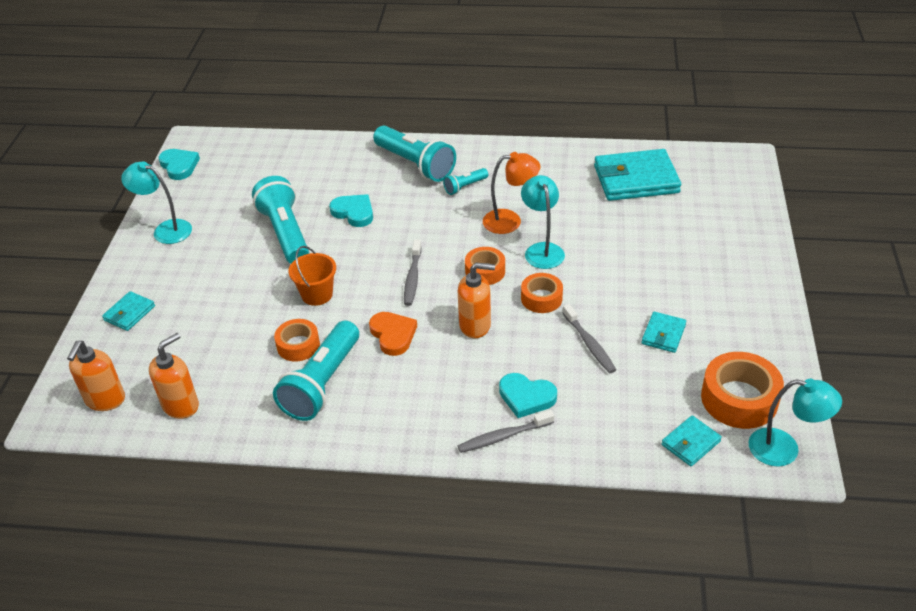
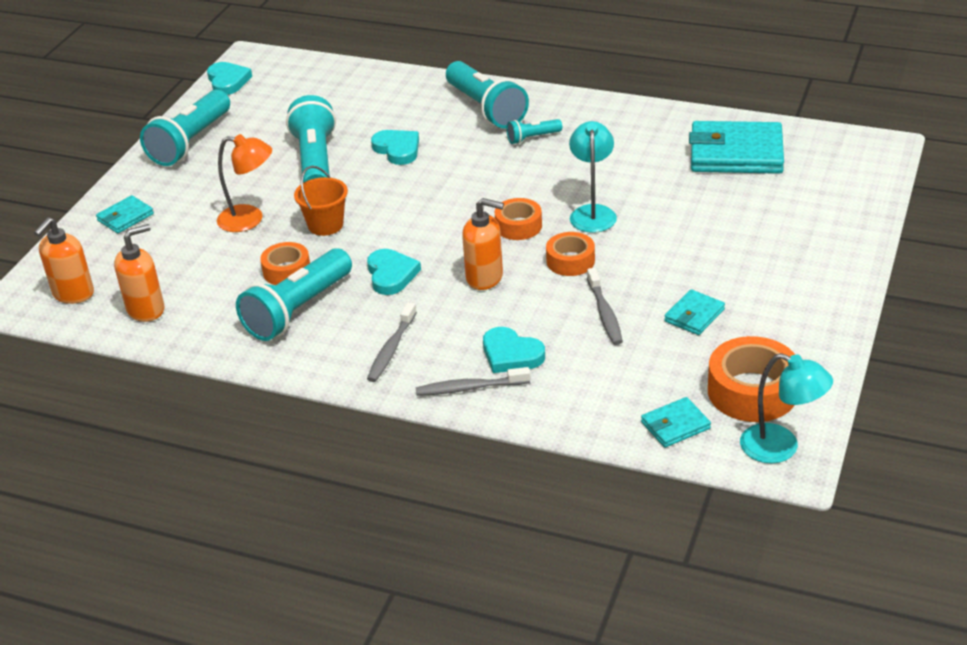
camera: 15 degrees right, 5 degrees down
turquoise lamp [121,161,192,244] -> turquoise flashlight [140,90,230,166]
orange heart [369,312,417,356] -> turquoise heart [367,249,421,295]
grey toothbrush [404,239,422,306] -> grey toothbrush moved to [367,302,417,382]
orange lamp [483,152,540,234] -> orange lamp moved to [217,134,272,232]

